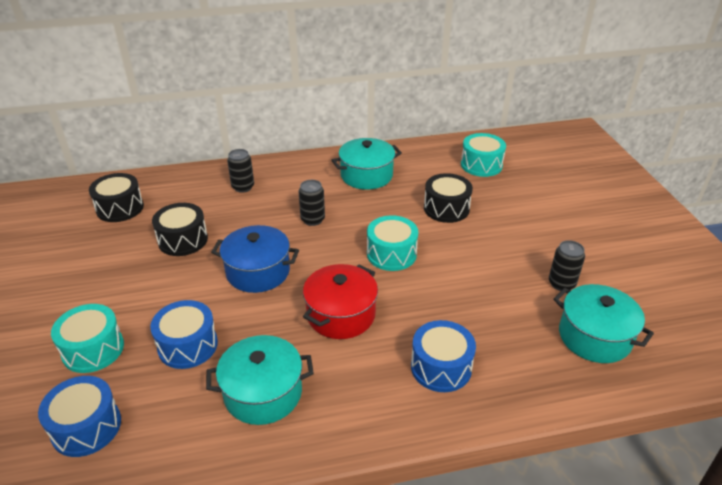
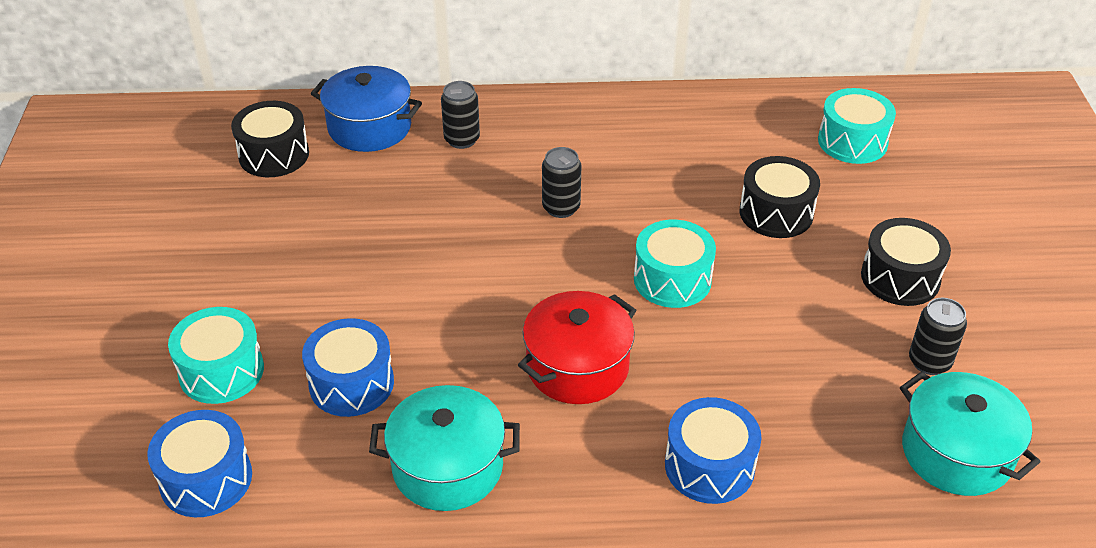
camera: 10 degrees right, 5 degrees up
black drum [152,203,208,256] -> black drum moved to [861,218,951,306]
blue pot [211,225,299,293] -> blue pot moved to [311,66,422,152]
turquoise pot [332,138,402,190] -> none

